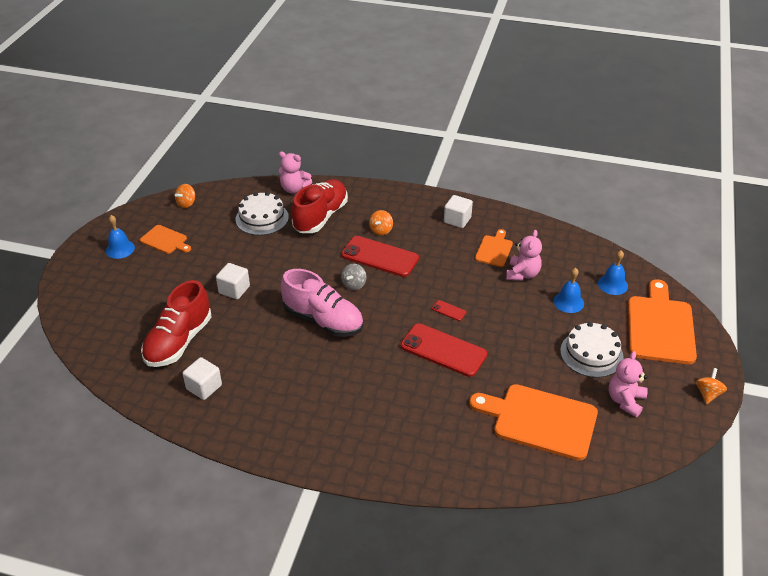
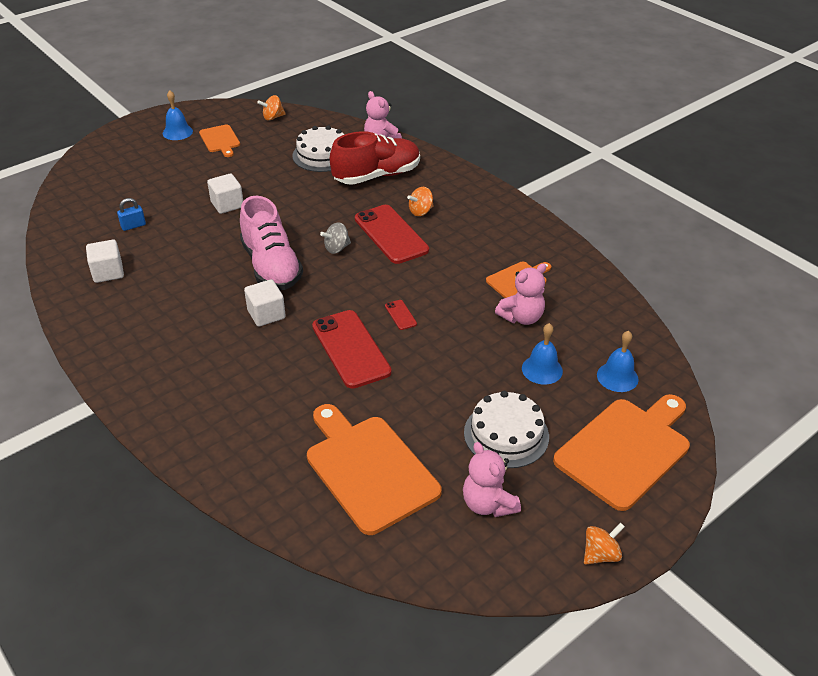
camera: 35 degrees right, 0 degrees up
red shoe [141,280,212,367] -> blue padlock [117,198,146,231]
white cube [444,195,473,228] -> white cube moved to [244,279,286,327]
pink teddy bear [609,351,648,417] -> pink teddy bear turned 90 degrees counterclockwise [463,442,521,517]

